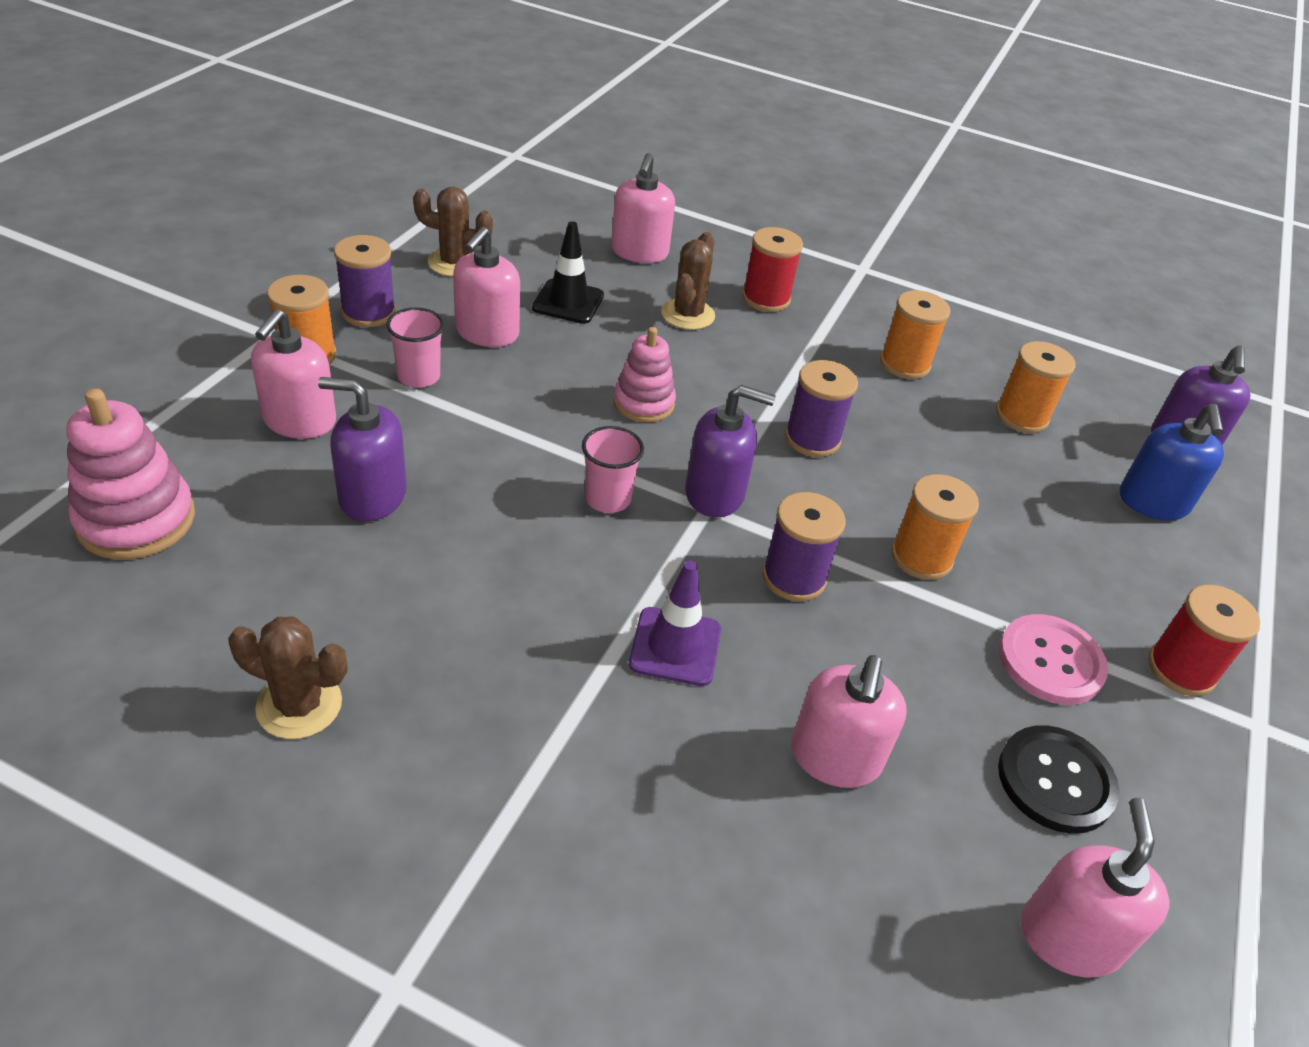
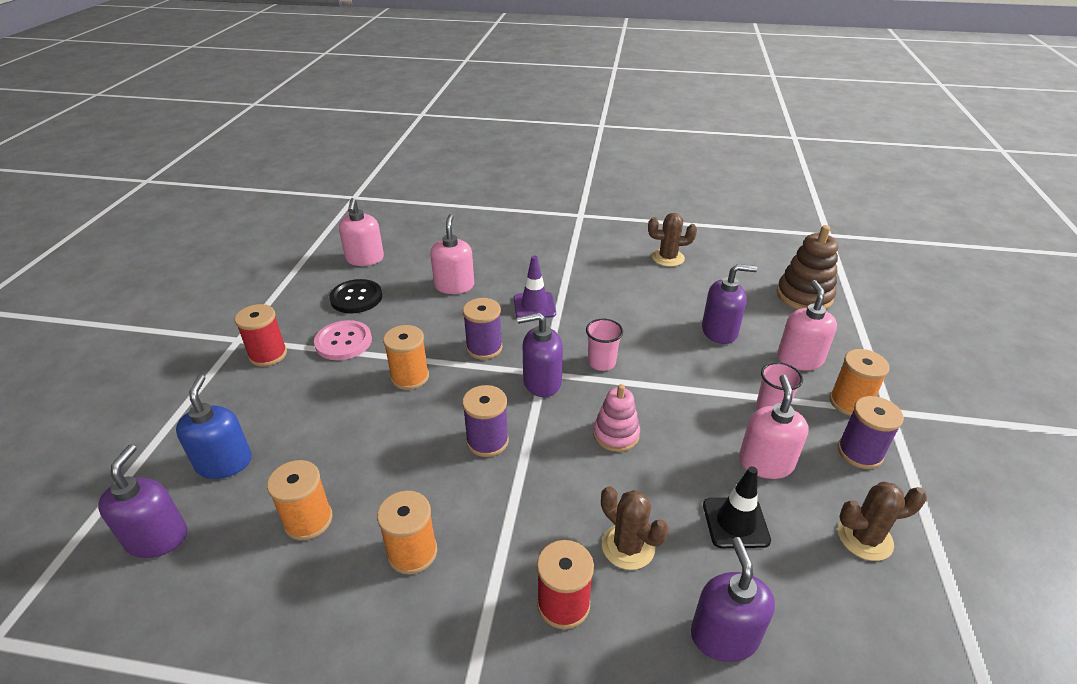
camera: 170 degrees right, 5 degrees down
pink stacking toy [67,388,195,560] -> brown stacking toy [777,225,838,310]
pink soap dispenser [611,153,675,263] -> purple soap dispenser [691,537,775,662]
brown cactus [661,232,715,330] -> brown cactus turned 45 degrees counterclockwise [601,486,669,570]

